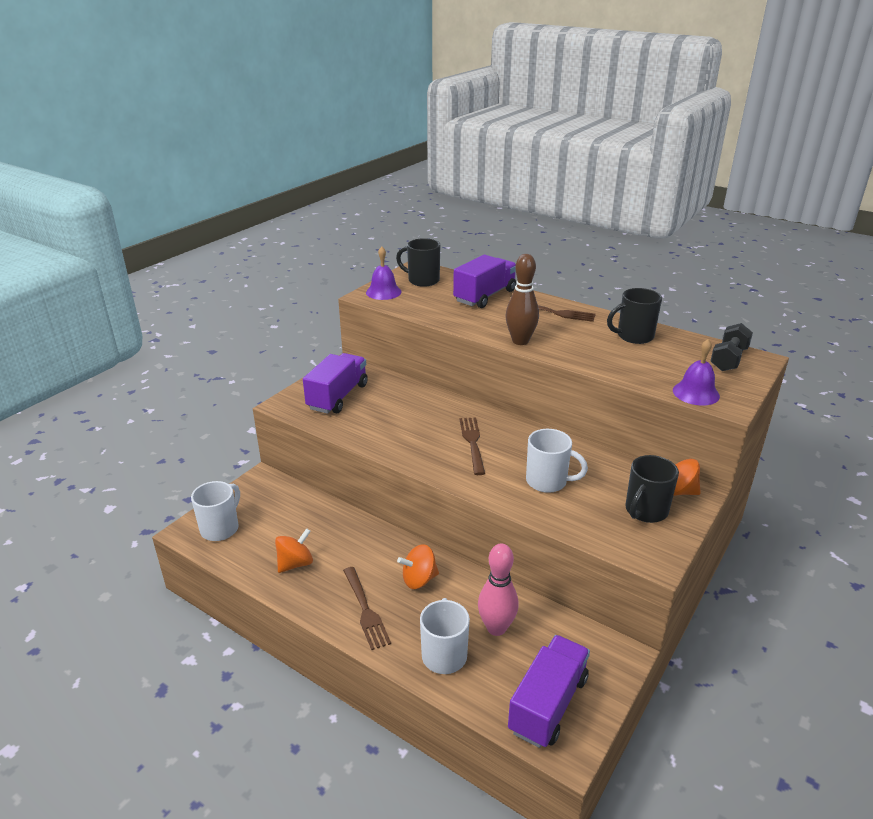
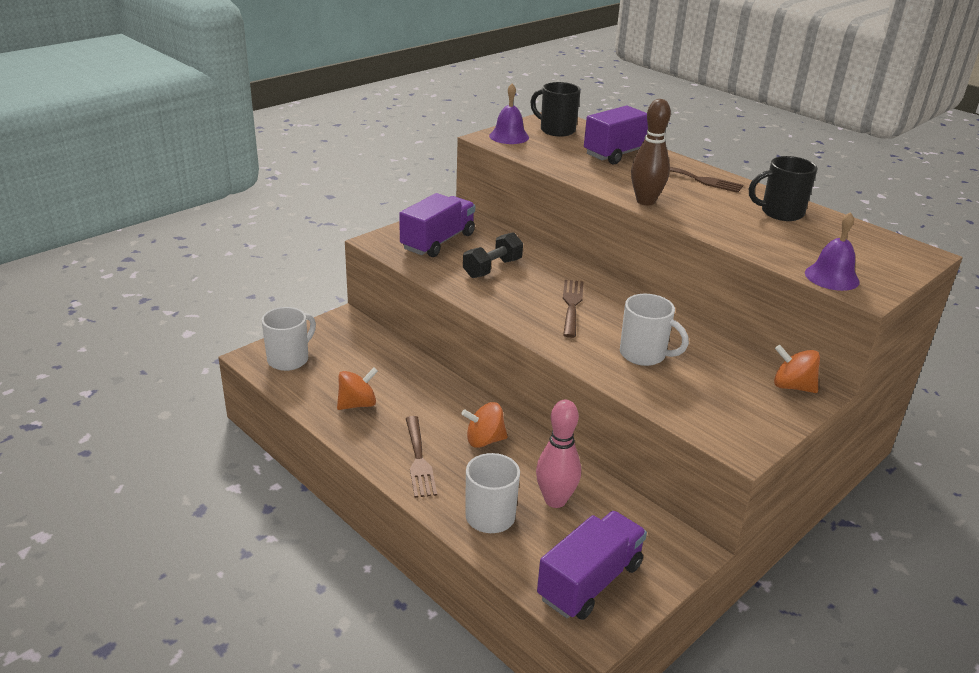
camera: 10 degrees right, 0 degrees up
black mug [625,455,679,523] -> none
black dumbbell [710,323,753,371] -> black dumbbell moved to [463,232,523,278]

